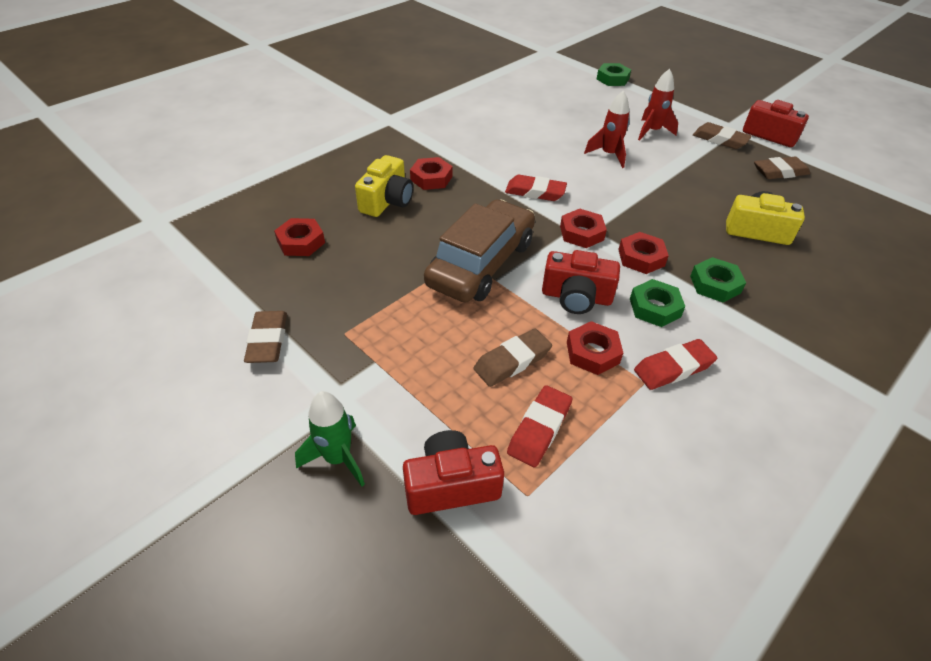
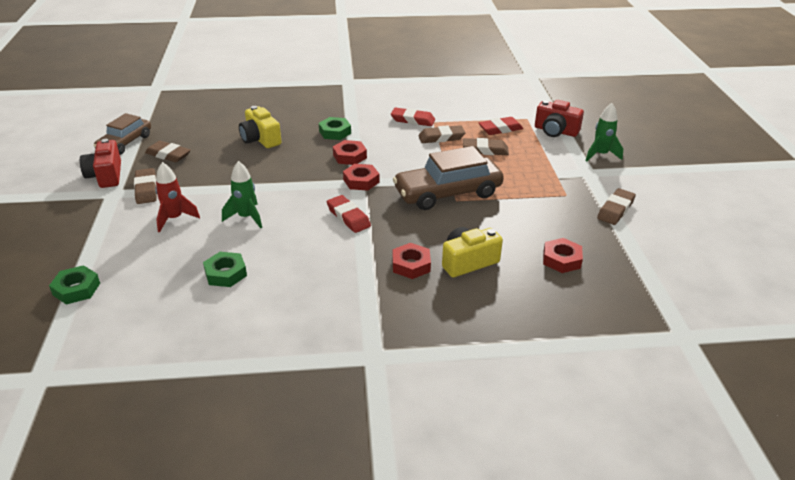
camera: 140 degrees left, 10 degrees down
red camera [542,250,620,314] -> none
red nut [567,321,623,375] -> brown eraser [418,125,465,143]
red rocket [584,90,630,168] -> green rocket [222,161,262,229]
green nut [630,279,686,327] -> green nut moved to [203,252,247,287]
none -> brown car [94,113,151,155]

